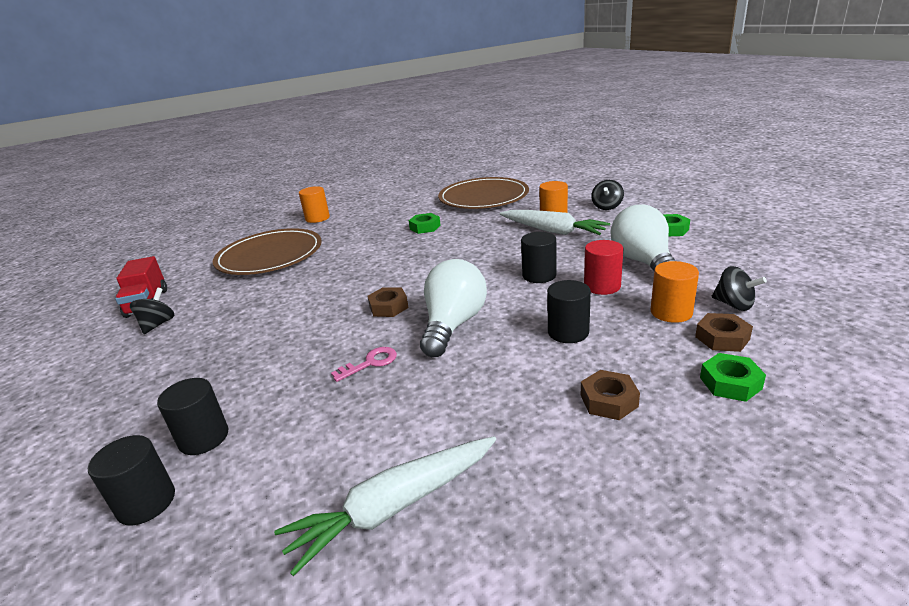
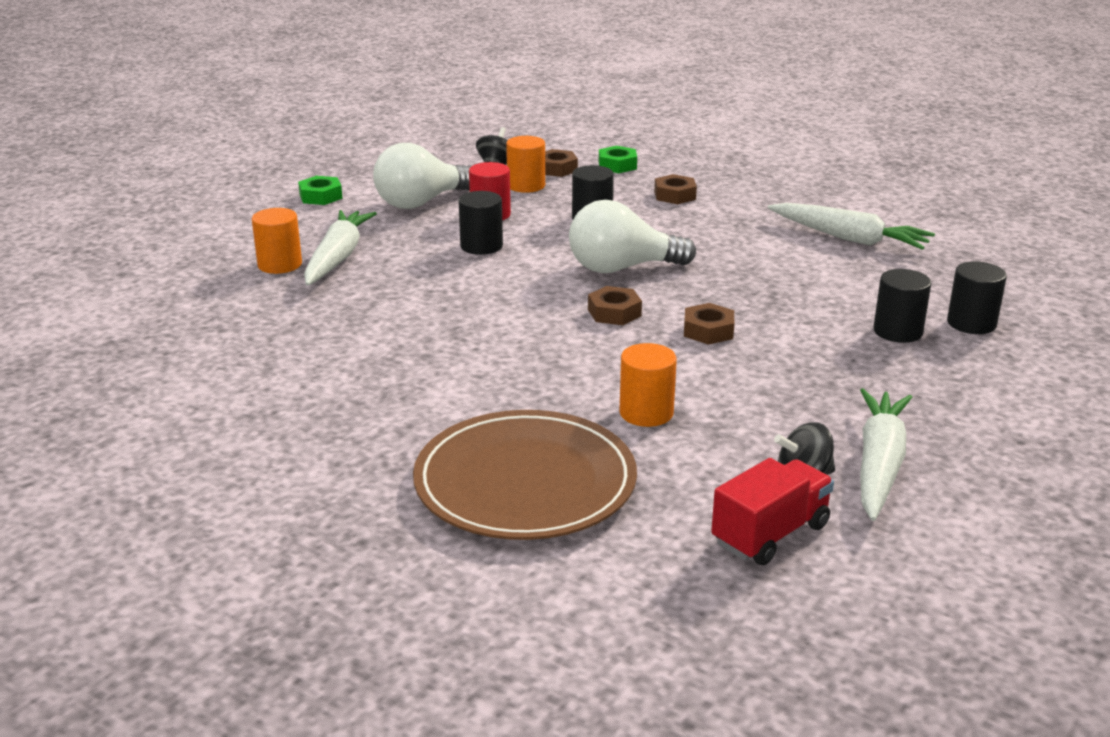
camera: 120 degrees left, 0 degrees up
orange cylinder [299,186,330,223] -> orange cylinder moved to [619,343,677,427]
pink key [331,347,397,382] -> none
green nut [409,213,441,234] -> none
brown plate [438,177,529,209] -> none
black spinning top [591,180,624,210] -> none
none -> brown nut [684,303,734,345]
none -> white carrot [860,388,912,521]

